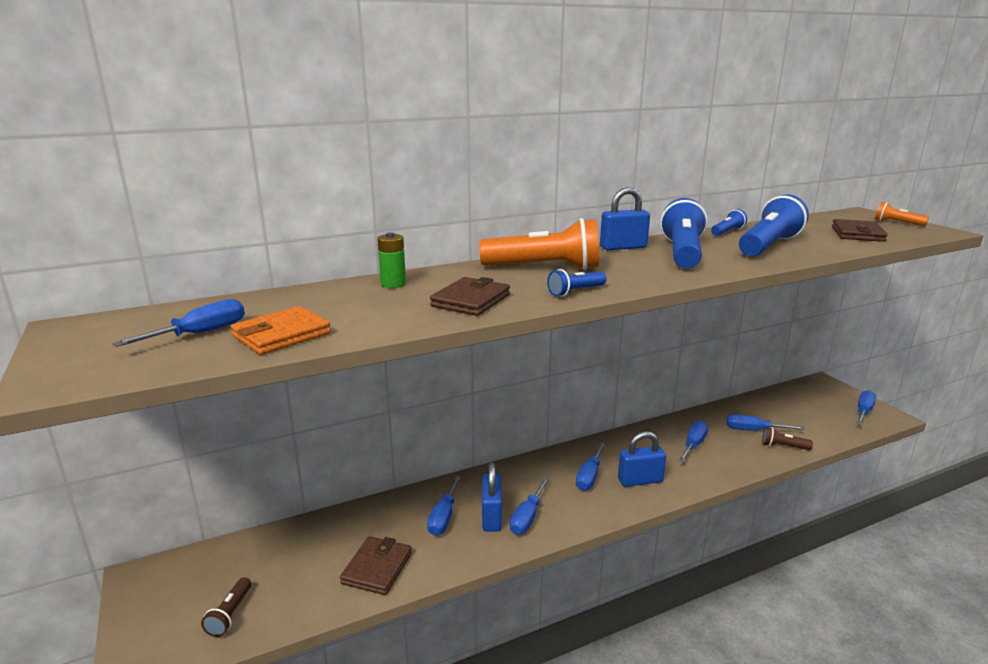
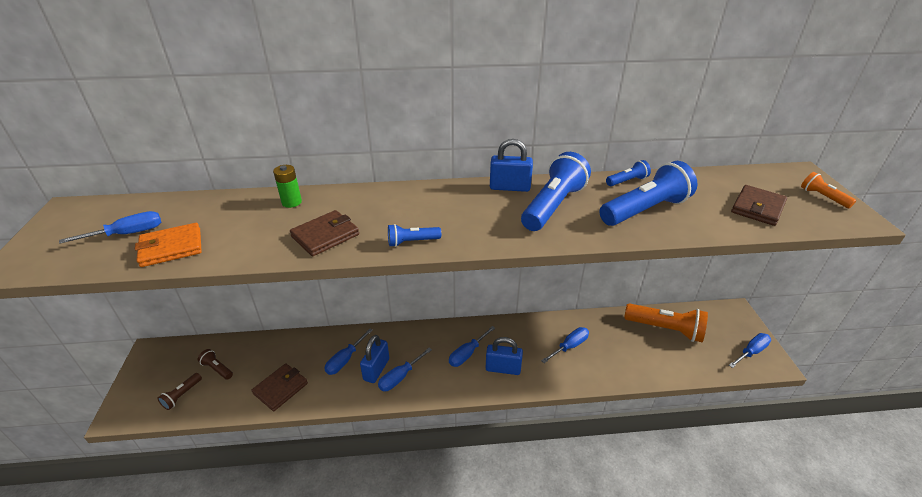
camera: 20 degrees right, 15 degrees up
orange flashlight [479,218,599,270] -> orange flashlight moved to [624,303,708,342]
blue screwdriver [727,414,805,431] -> none
brown flashlight [762,427,813,450] -> brown flashlight moved to [198,349,233,380]

